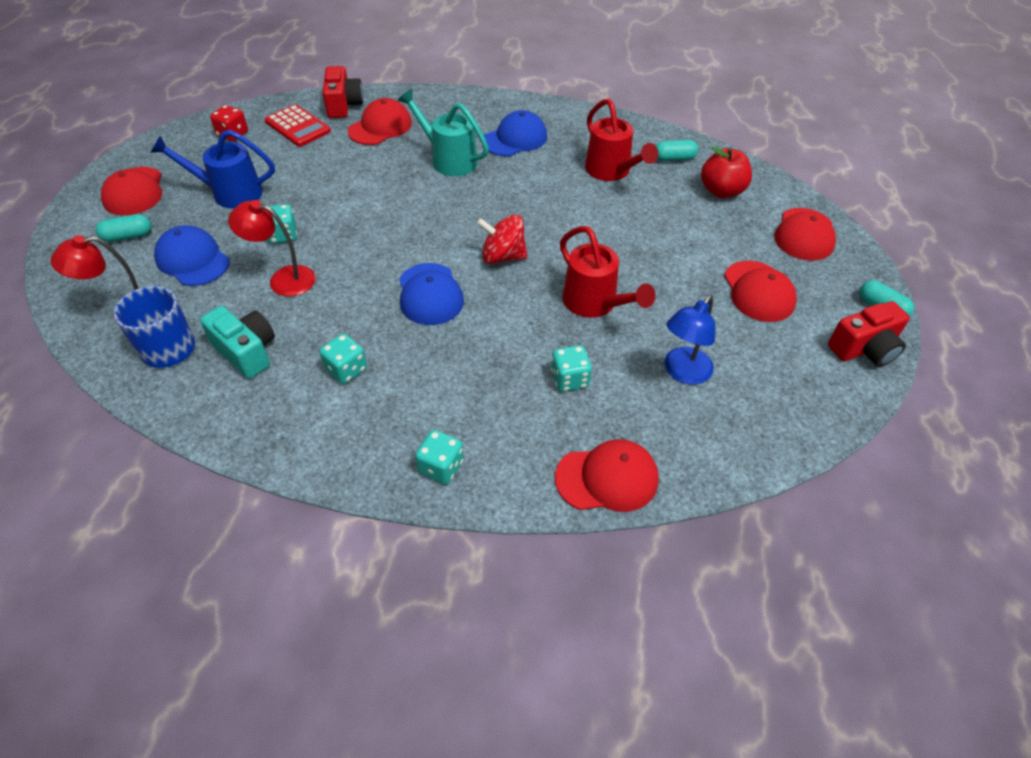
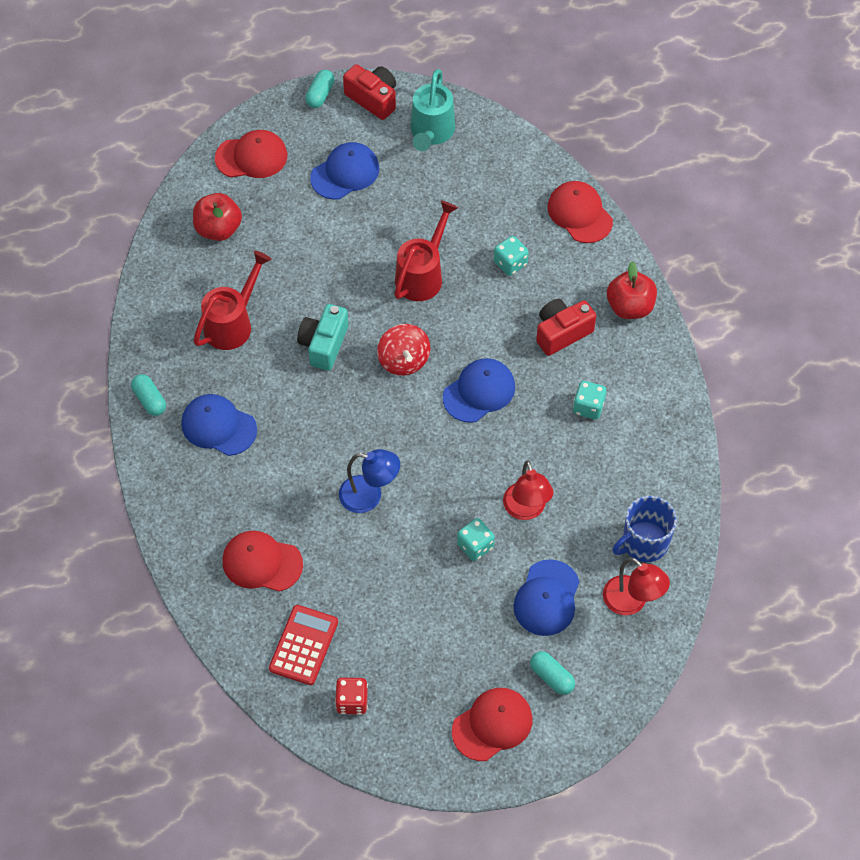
camera: 115 degrees left, 10 degrees up
blue watering can [151,130,275,208] -> none
turquoise camera [200,306,275,379] -> turquoise camera moved to [297,304,348,371]
red camera [323,66,363,118] -> red camera moved to [536,299,596,356]
turquoise watering can [398,89,489,176] -> turquoise watering can moved to [410,69,455,151]
turquoise dice [415,430,464,484] -> red apple [607,262,657,319]
turquoise capsule [656,140,698,162] -> turquoise capsule moved to [131,374,166,416]
blue lamp [664,295,716,385] -> blue lamp moved to [339,449,400,513]
red cap [724,261,797,322] -> blue cap [310,142,379,200]

